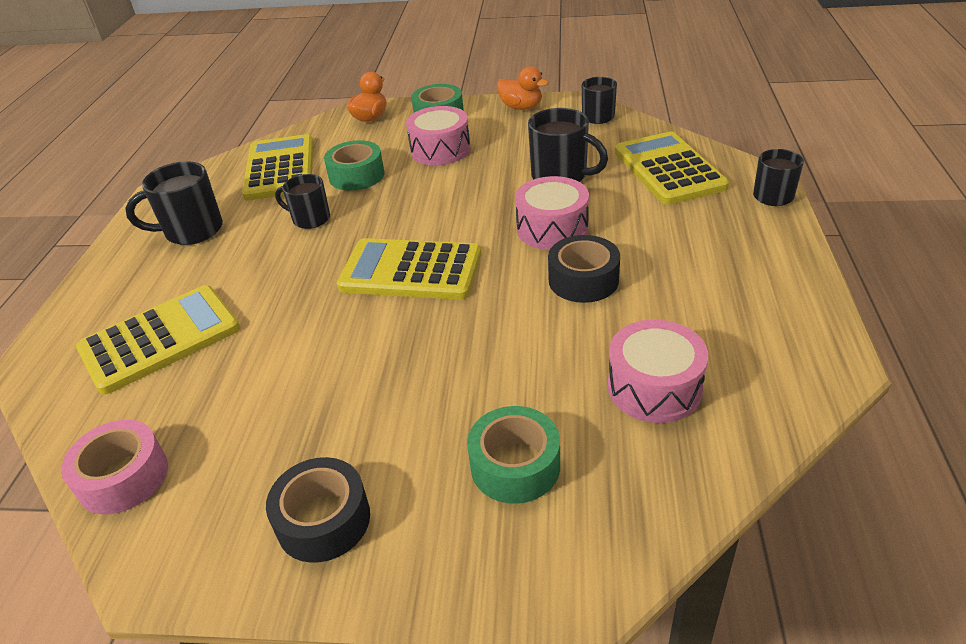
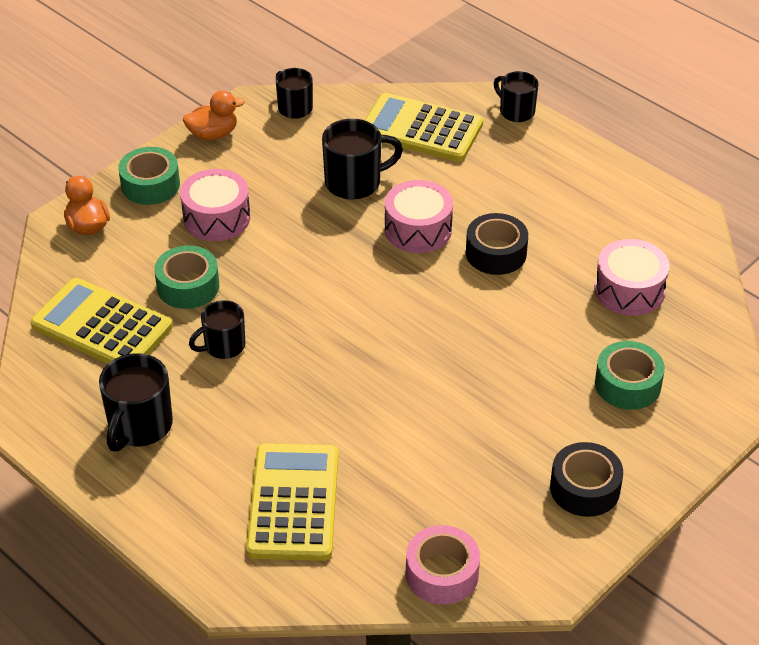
camera: 55 degrees left, 5 degrees up
yellow calculator [337,238,481,300] -> none

